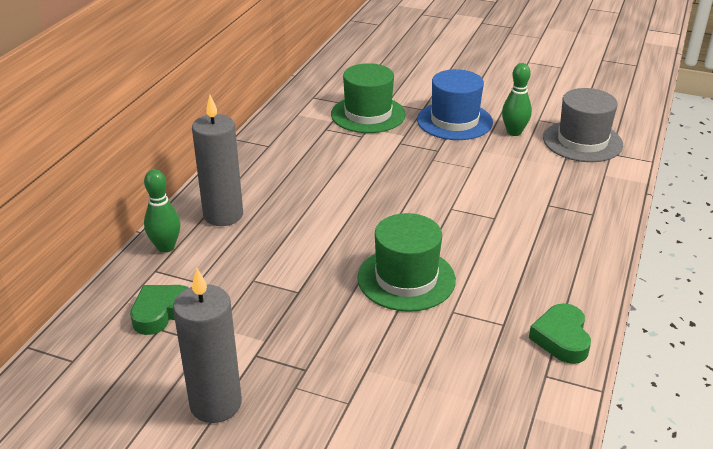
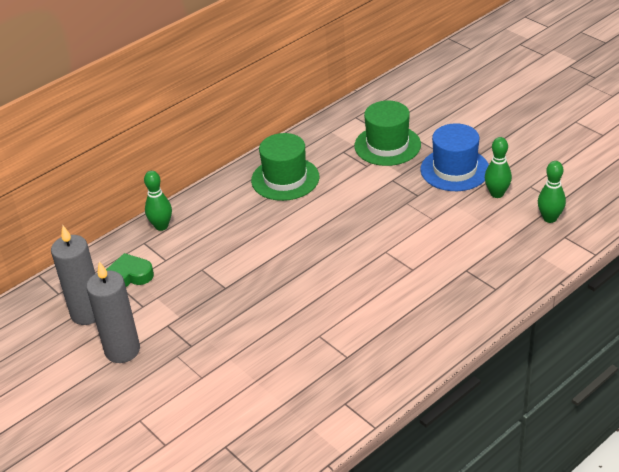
camera: 30 degrees right, 5 degrees up
grey candle [192,95,243,226] -> grey candle moved to [51,225,96,325]
green hat [357,213,456,312] -> green hat moved to [251,133,319,201]
green heart [529,303,591,364] -> none
grey hat [543,88,623,162] -> green bowling pin [538,161,566,223]

